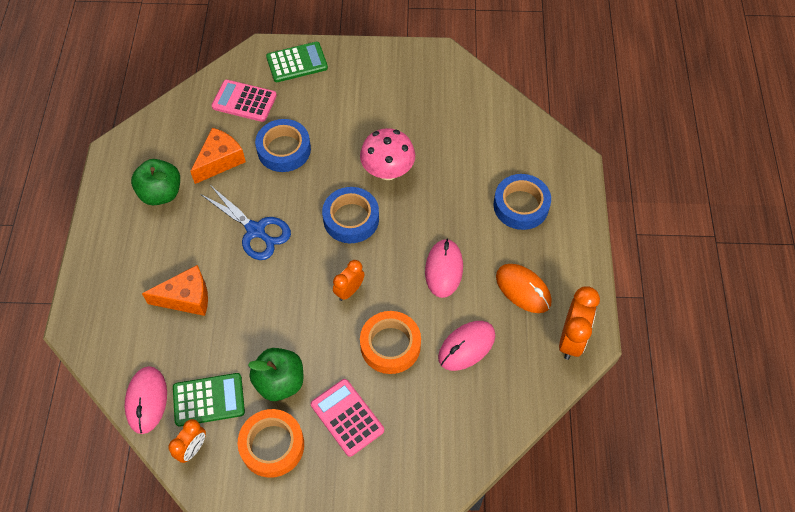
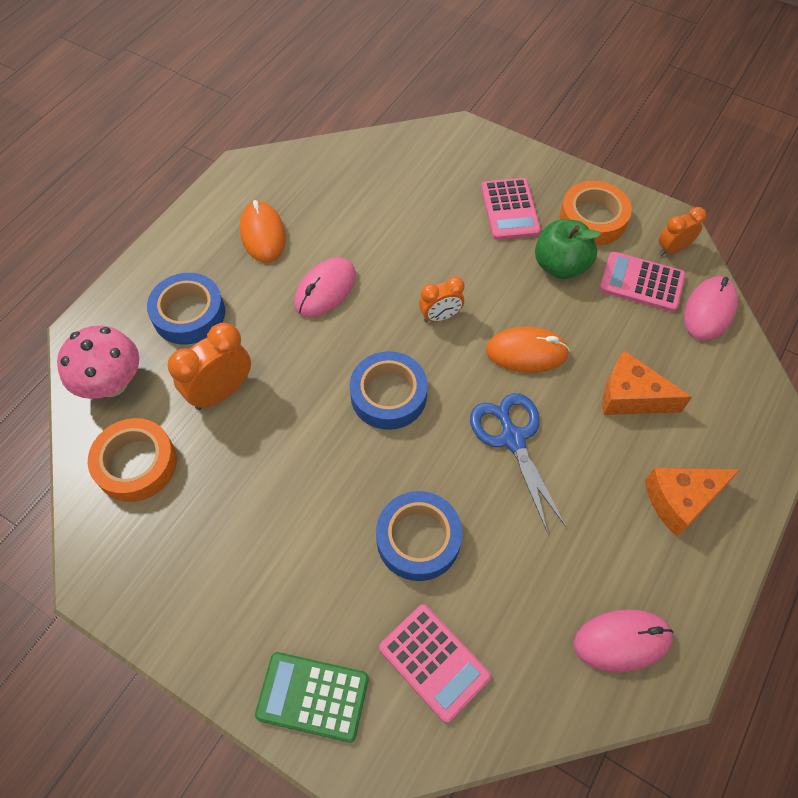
camera: 150 degrees left, 0 degrees up
green apple [131,159,180,205] -> none
green calculator [173,373,245,427] -> pink calculator [599,252,686,312]
orange cheese [190,128,246,184] -> orange cheese moved to [645,468,740,537]
pink mushroom [360,128,415,180] -> pink mushroom moved to [57,325,139,399]
orange tape [360,311,421,374] -> orange tape moved to [88,418,177,502]
pink mouse [438,321,495,371] -> pink mouse moved to [574,609,673,672]
orange clock [559,286,600,360] -> orange clock moved to [168,323,251,410]
none -> orange mouse [486,327,570,373]

